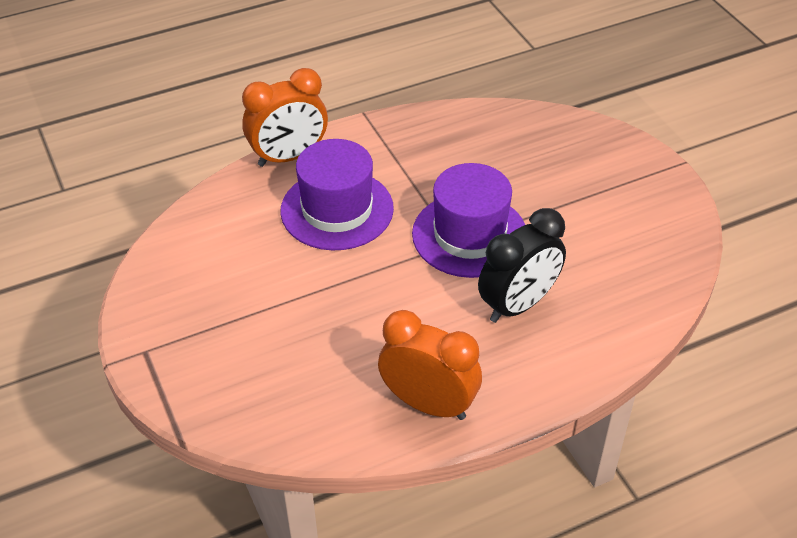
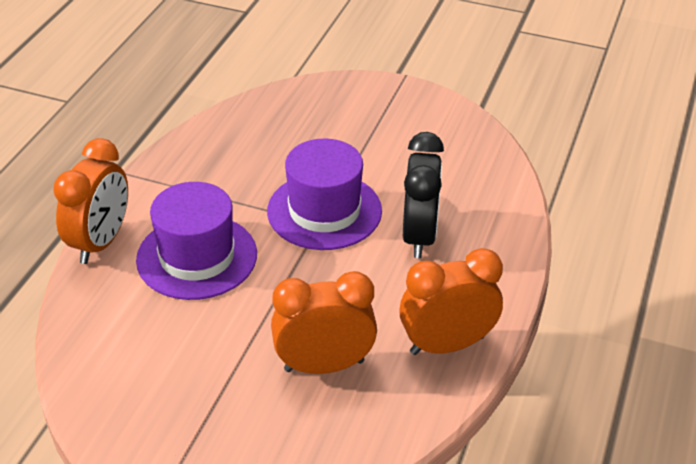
camera: 45 degrees left, 5 degrees down
none -> orange clock [271,271,377,374]

